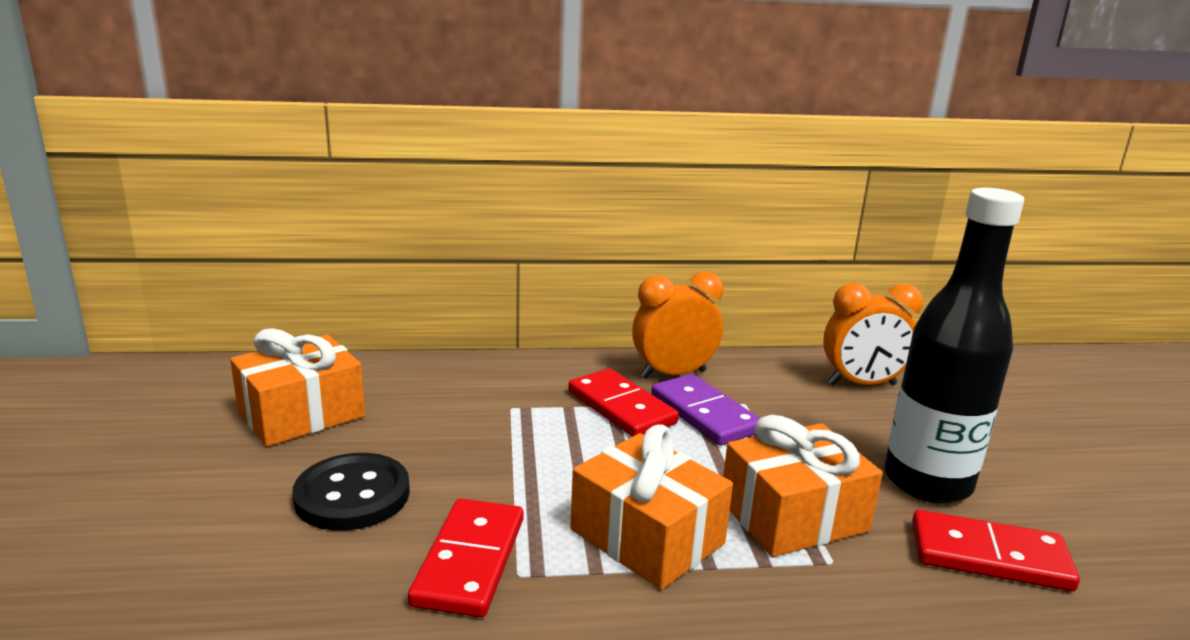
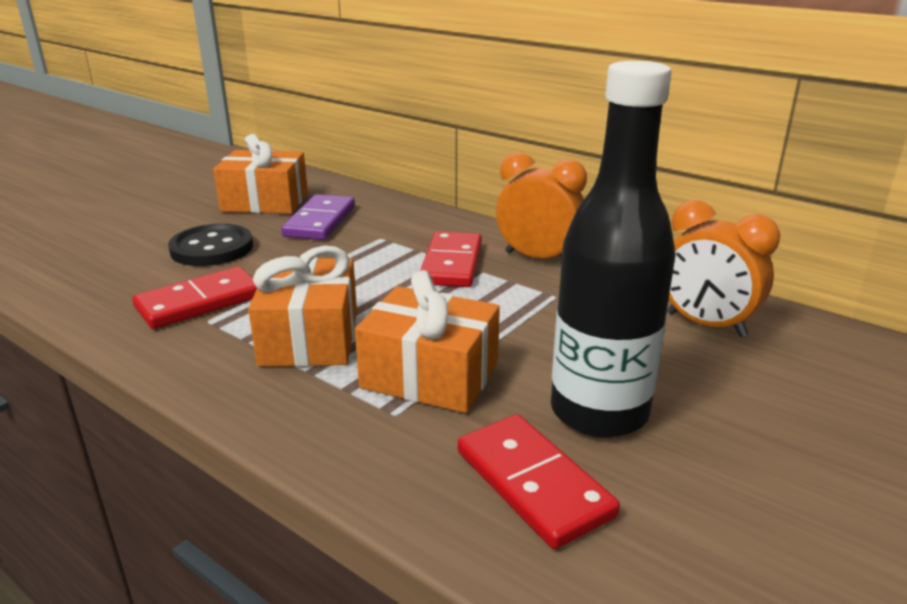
camera: 45 degrees right, 5 degrees up
purple domino [651,374,760,445] -> purple domino moved to [281,194,355,240]

